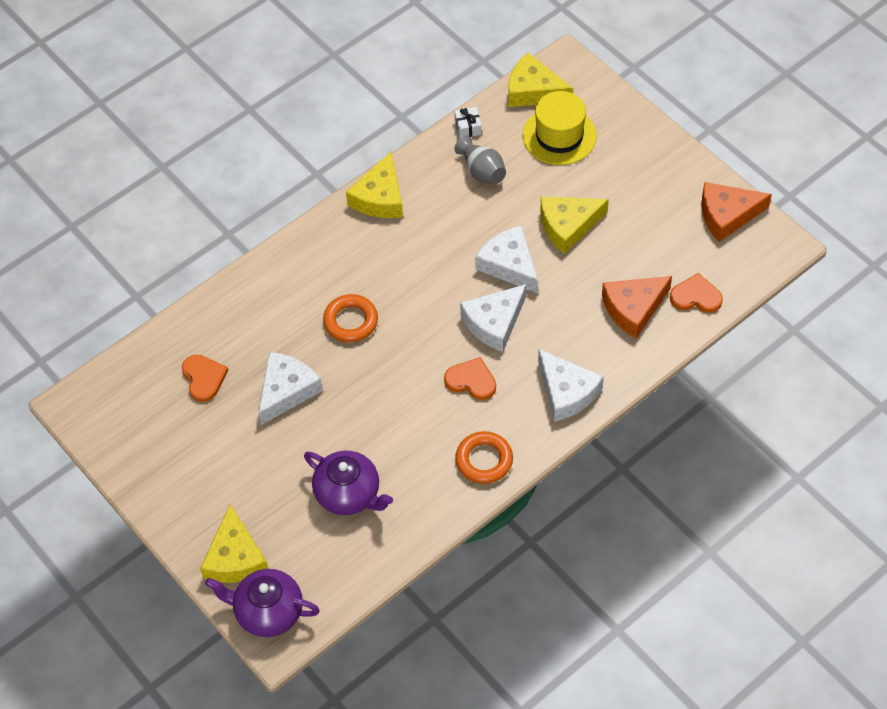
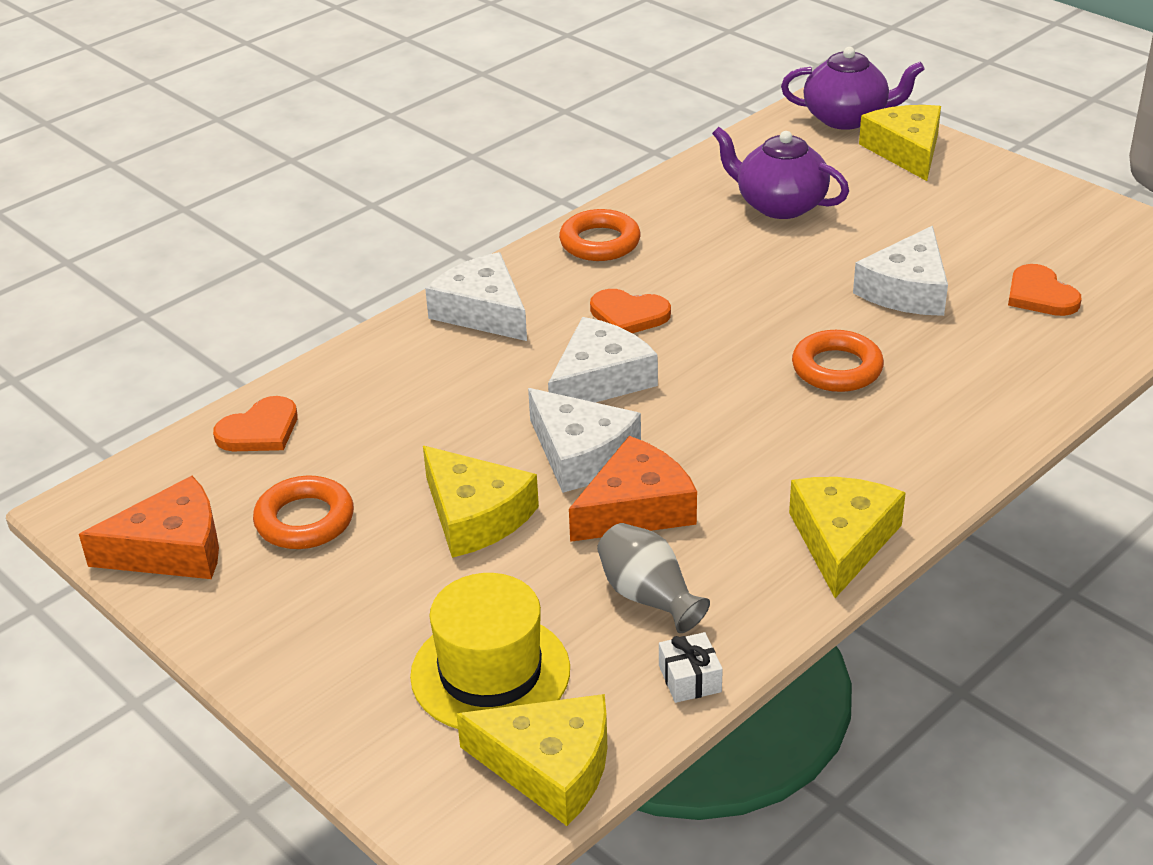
camera: 175 degrees right, 20 degrees down
yellow cheese [540,197,609,254] -> yellow cheese turned 75 degrees clockwise [423,446,539,558]
orange cheese [602,276,672,338] -> orange cheese moved to [569,436,697,542]
orange heart [670,273,723,313] -> orange heart turned 45 degrees counterclockwise [213,396,297,451]
none -> orange ring [253,475,354,549]

